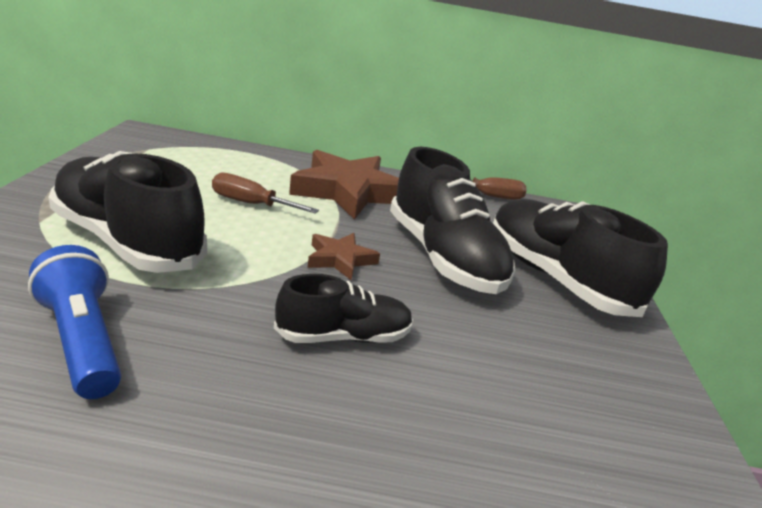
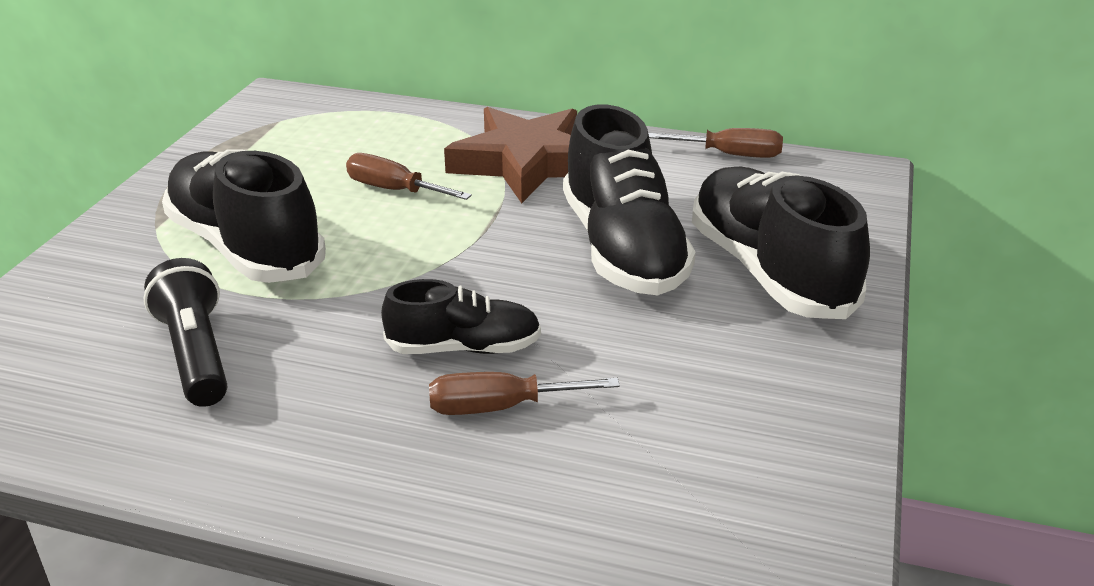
camera: 15 degrees right, 5 degrees up
blue flashlight [28,245,121,399] -> black flashlight [144,258,227,407]
brown star [308,233,380,280] -> none
none -> brown screwdriver [429,372,620,415]

